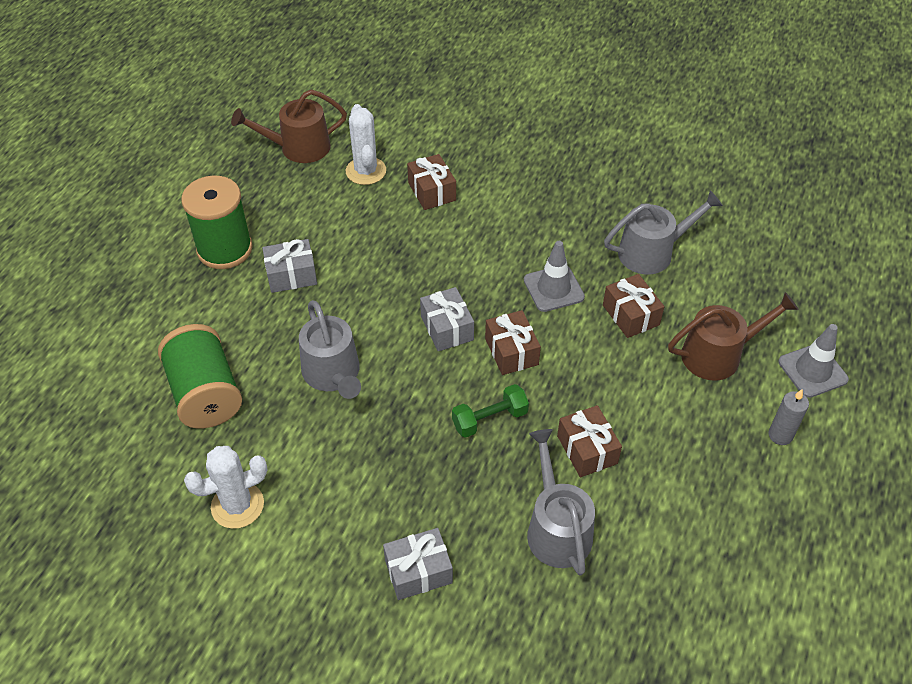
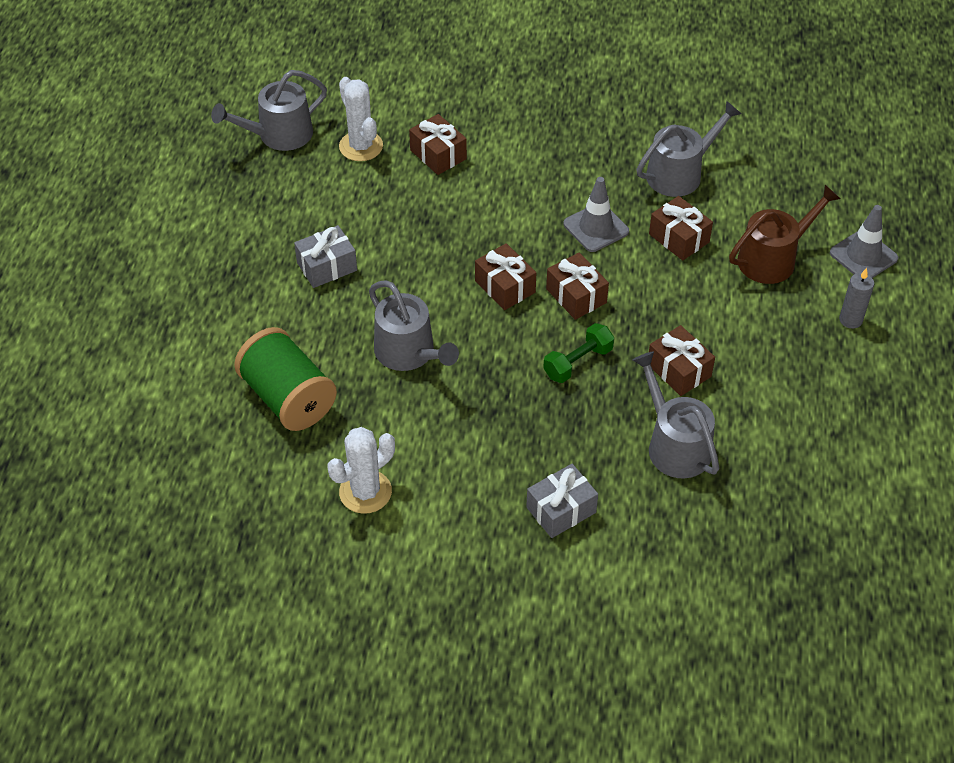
camera: 15 degrees left, 0 degrees up
green spool [181,176,253,269] -> none
brown watering can [231,89,347,163] -> grey watering can [211,70,327,151]
grey gift [420,287,474,351] -> brown gift [475,243,536,310]

